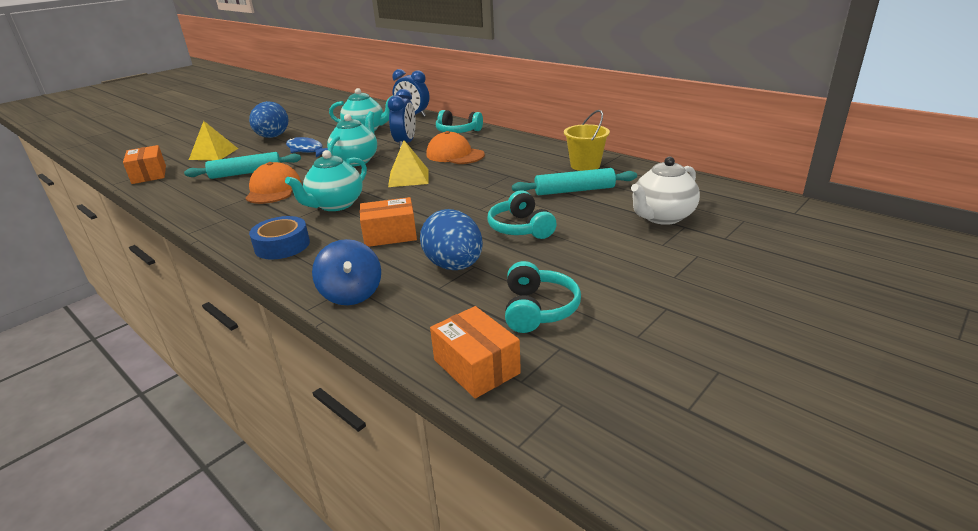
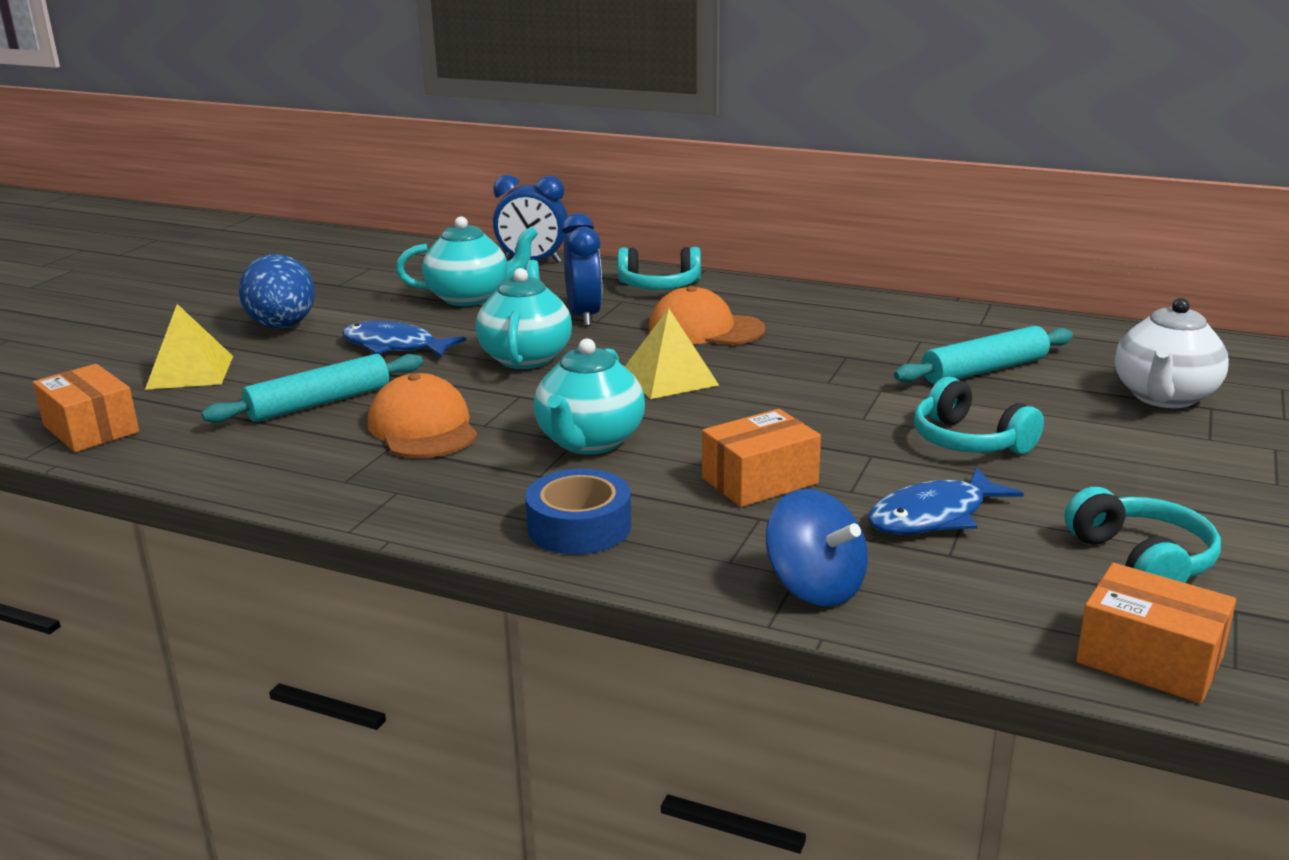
camera: 20 degrees left, 5 degrees down
blue egg [420,209,483,270] -> blue fish [868,468,1024,534]
yellow bucket [564,110,610,171] -> none

